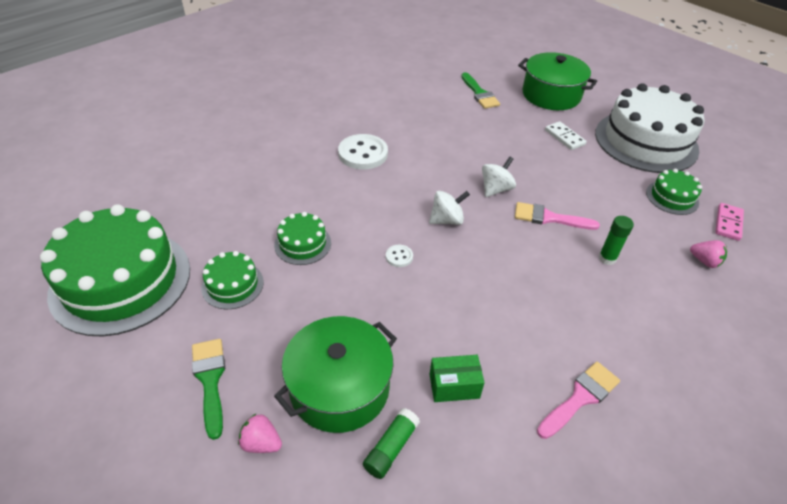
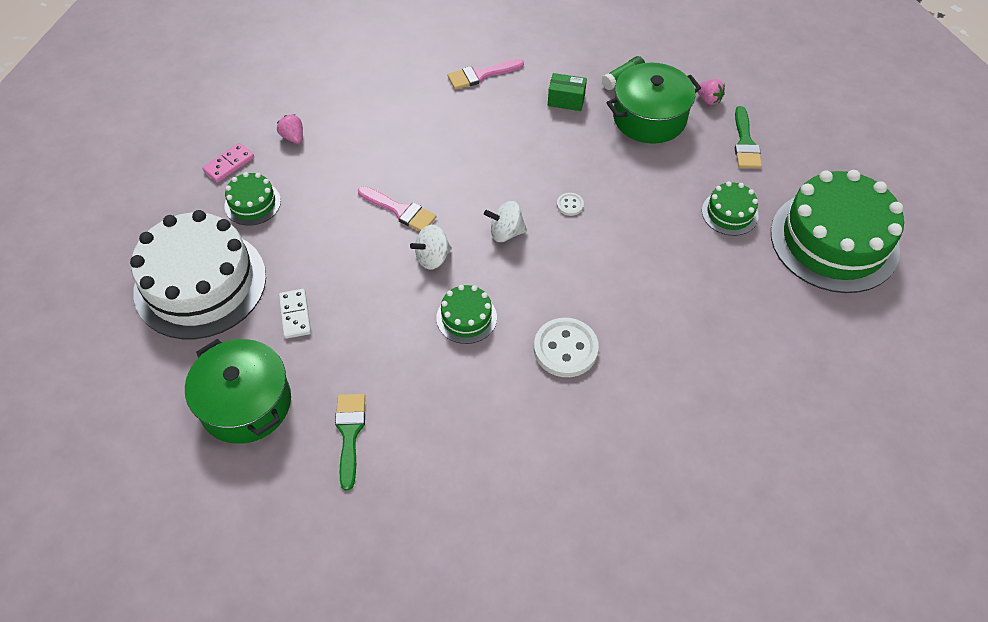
camera: 160 degrees left, 10 degrees up
green cake [274,212,331,265] -> green cake moved to [436,285,497,344]
green glue stick [598,216,634,265] -> none

